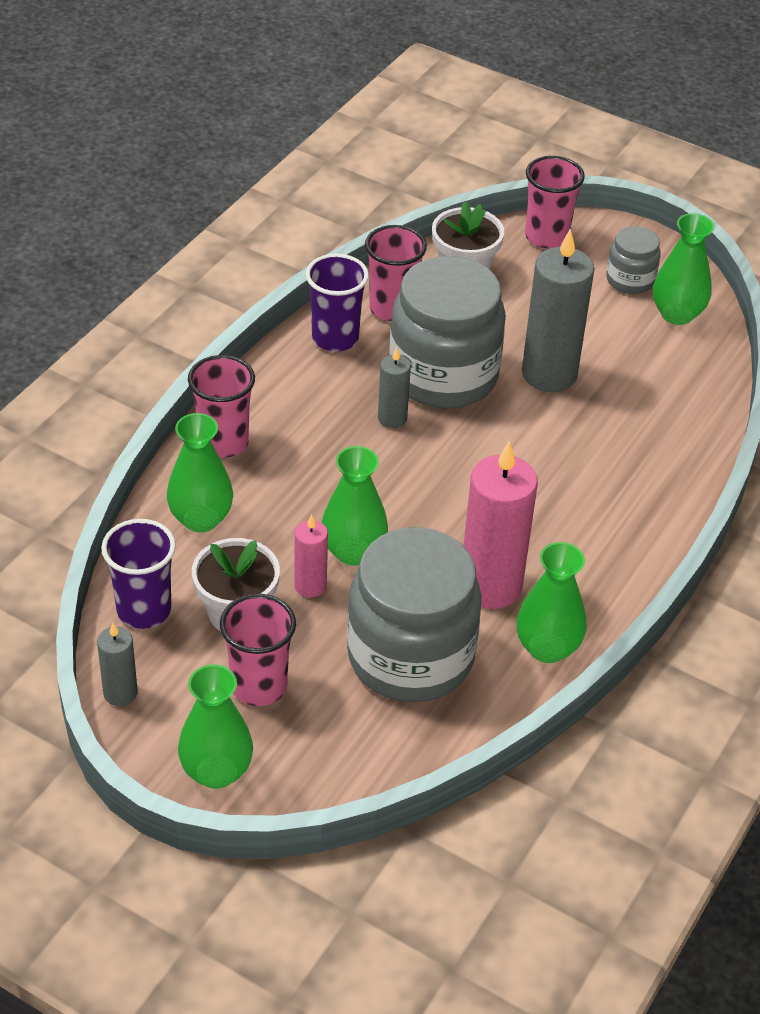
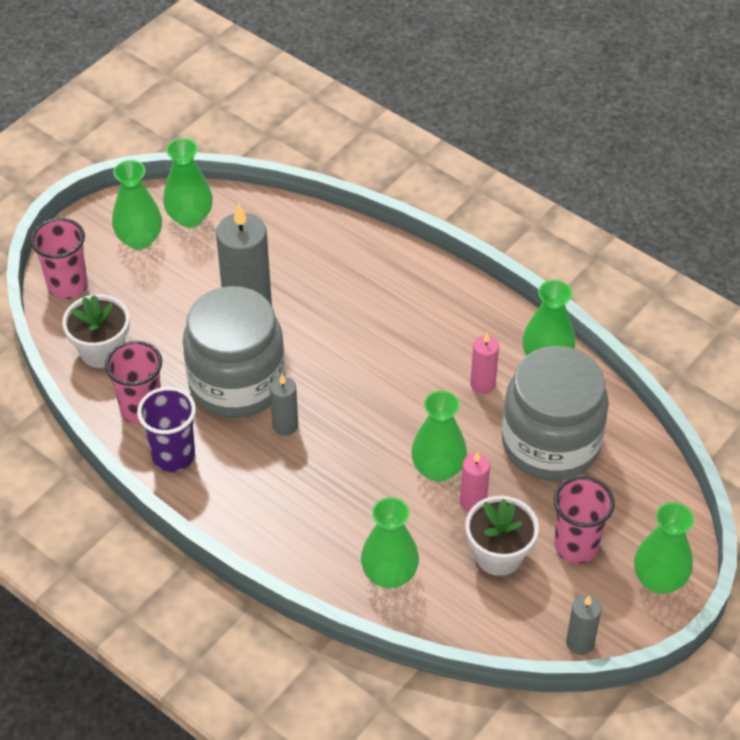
camera: 80 degrees left, 5 degrees up
purple cup [101,519,176,629] -> none
pink cup [188,355,255,458] -> none
pink candle [464,441,538,609] -> pink candle [470,332,499,394], size x0.51
grey jar [606,226,661,294] -> green vase [112,160,162,250]

